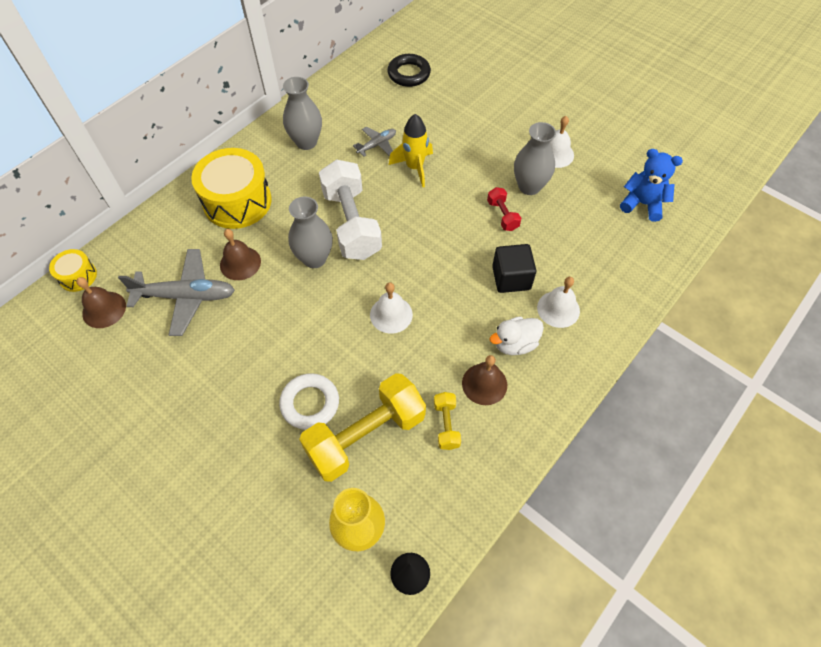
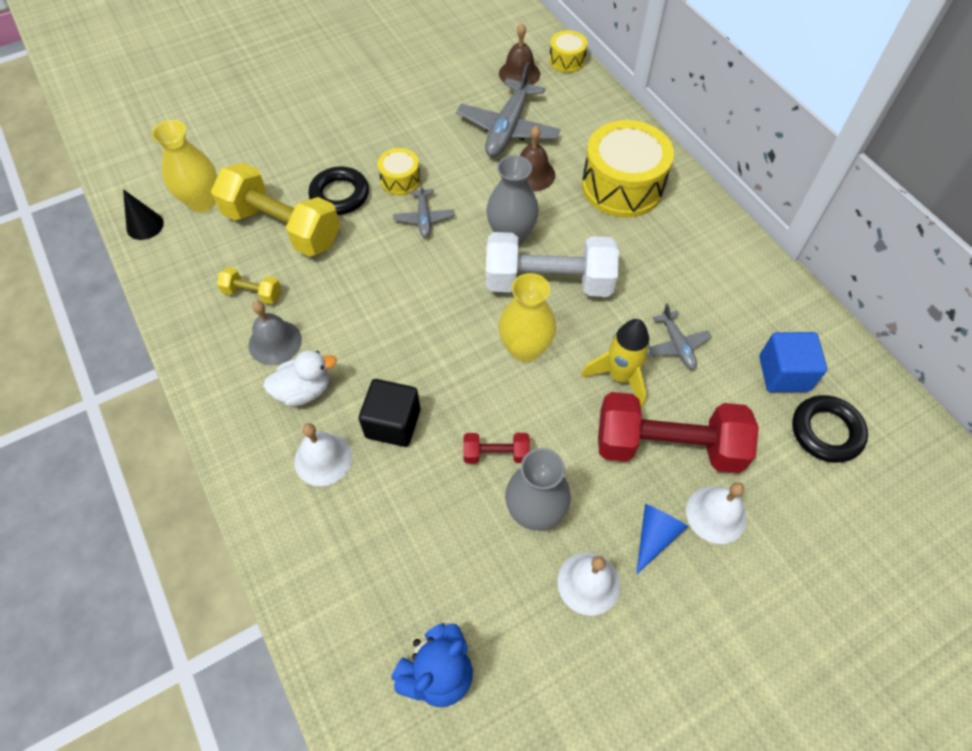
camera: 110 degrees right, 0 degrees up
white ring [279,373,339,430] -> black ring [309,166,369,215]
grey vase [283,77,322,150] -> none
yellow dumbbell [299,373,426,482] -> yellow dumbbell turned 45 degrees counterclockwise [211,163,340,257]
white bell [370,282,413,334] -> white bell moved to [686,482,747,544]
brown bell [462,355,507,405] -> grey bell [249,301,302,365]
white duck [489,317,544,355] -> white duck turned 75 degrees clockwise [263,350,337,407]
none -> yellow drum [378,148,421,195]
none -> grey plane [393,179,454,238]
none -> yellow vase [499,273,556,363]
none -> red dumbbell [598,392,759,473]
none -> blue cone [636,504,688,575]
none -> blue cube [759,332,827,392]

